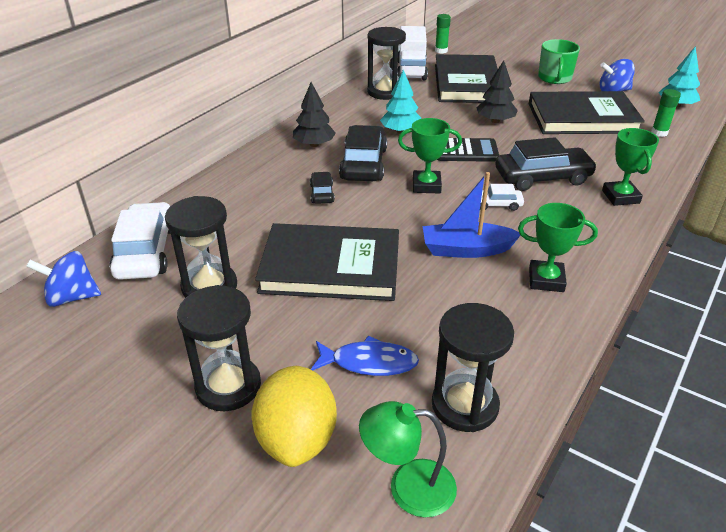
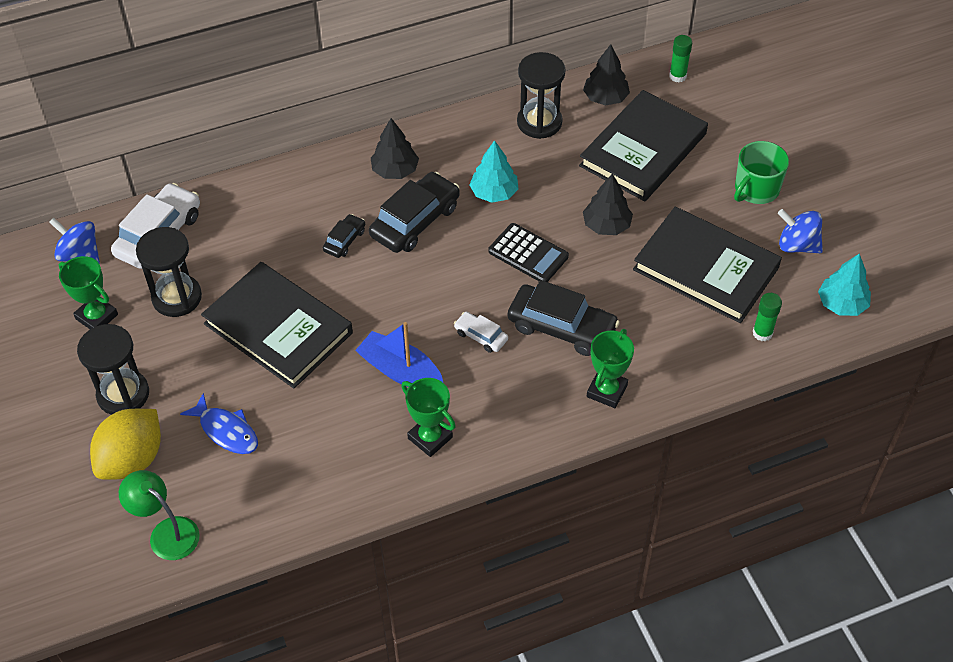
camera: 35 degrees right, 15 degrees up
white truck [397,26,428,80] -> black tree [583,44,630,106]
green trophy [398,118,462,193] -> green trophy moved to [59,256,118,329]
black hourglass [432,303,514,432] -> none

